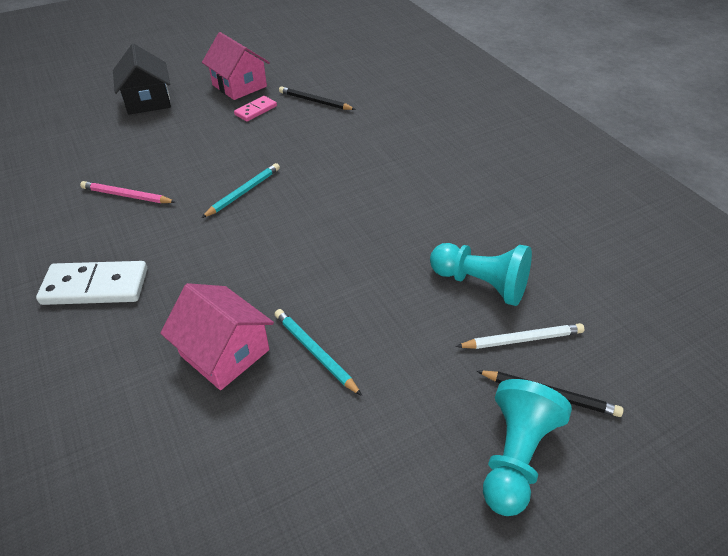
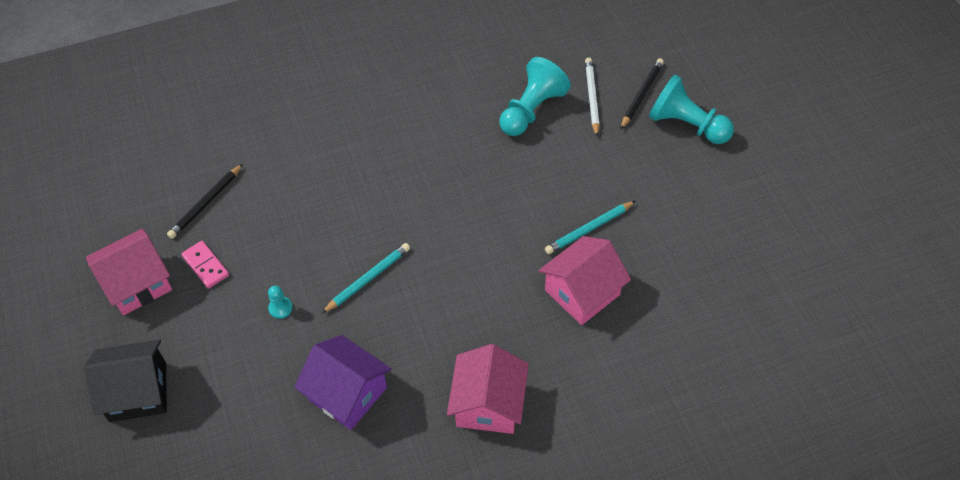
camera: 80 degrees left, 10 degrees up
white domino [36,261,147,305] -> pink house [447,344,529,434]
pink pencil [80,181,175,203] -> purple house [295,335,392,430]
turquoise pencil [201,163,280,218] -> turquoise pencil turned 90 degrees clockwise [322,243,410,313]
none -> turquoise pawn [268,285,293,319]

